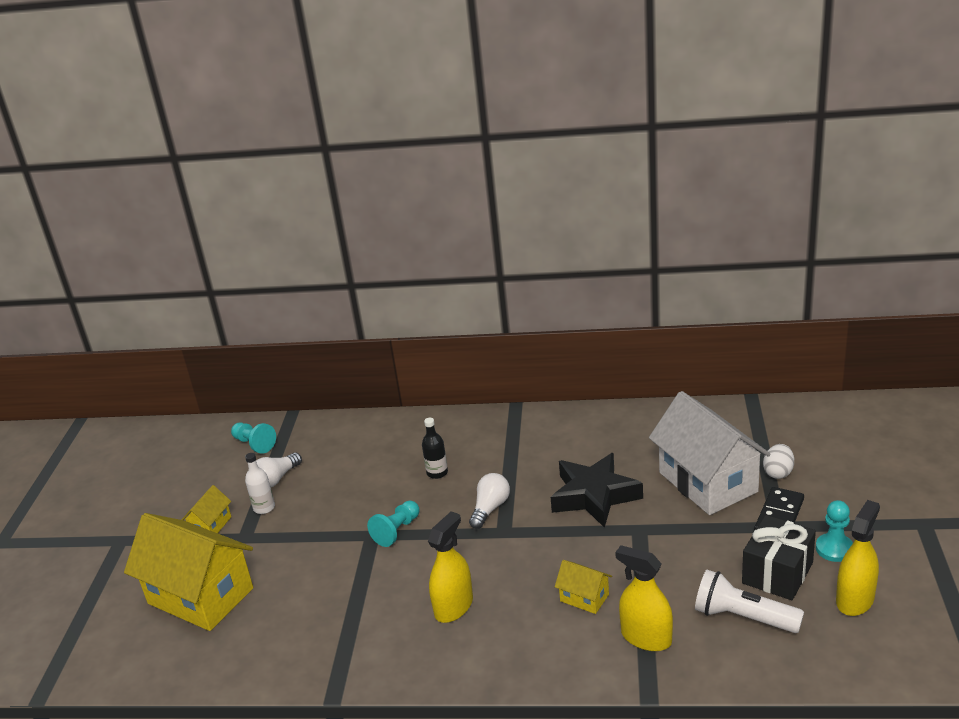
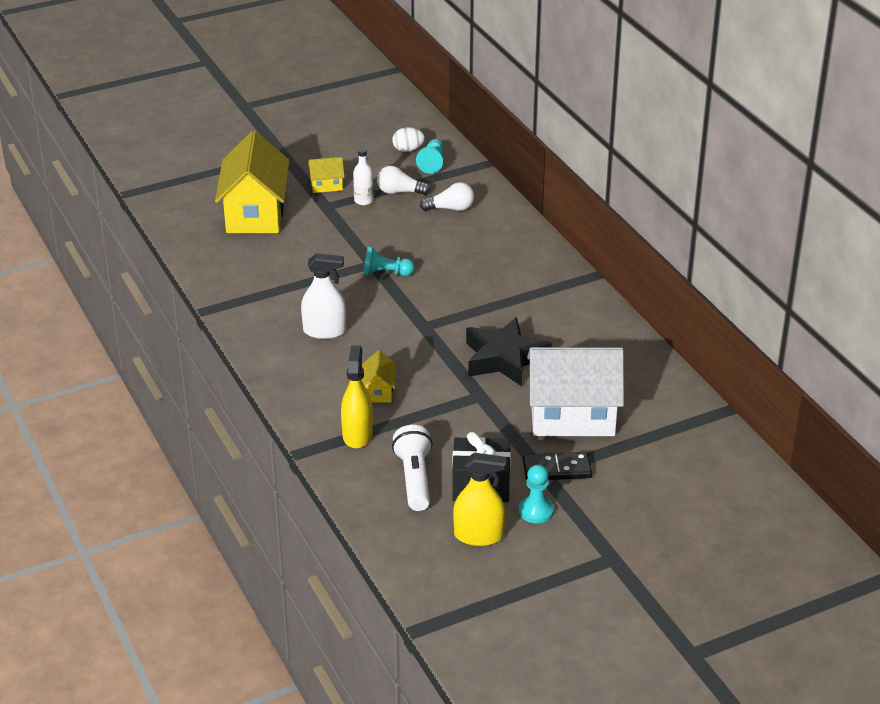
camera: 55 degrees right, 5 degrees up
black bottle [422,418,448,479] -> none
yellow spray bottle [428,511,473,623] -> white spray bottle [301,253,346,339]
white light bulb [469,473,510,529] -> white light bulb moved to [420,182,474,211]
white house [649,391,771,515] -> white house turned 60 degrees clockwise [527,347,624,436]
white egg [763,444,794,479] -> white egg moved to [392,127,425,152]

